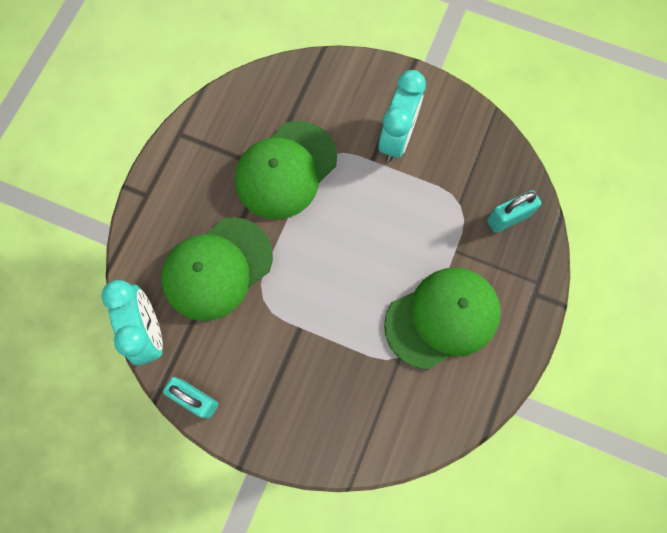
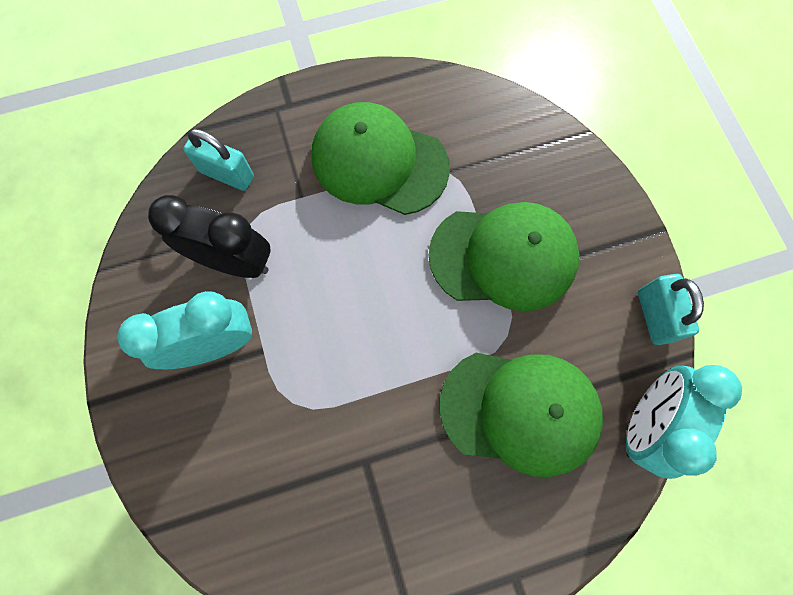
camera: 130 degrees left, 0 degrees up
green cap [235,121,337,219] -> green cap moved to [428,202,579,311]
none -> black clock [148,195,270,278]

